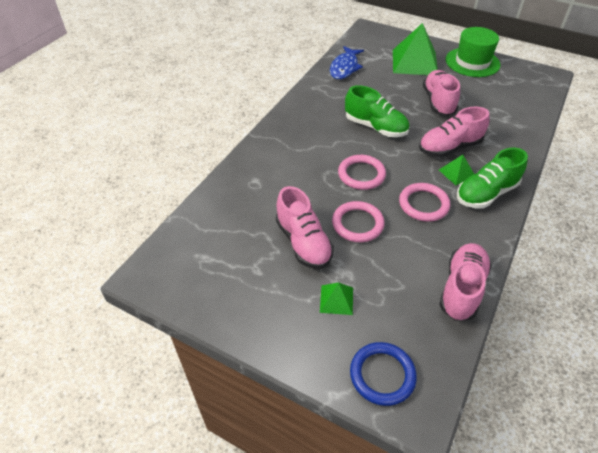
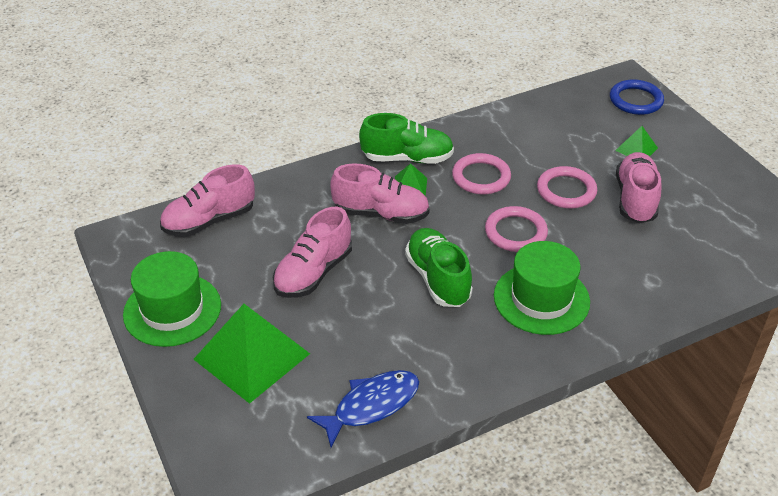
camera: 145 degrees left, 5 degrees down
pink shoe [439,243,492,320] -> pink shoe moved to [160,164,255,237]
none -> green hat [494,241,590,335]

